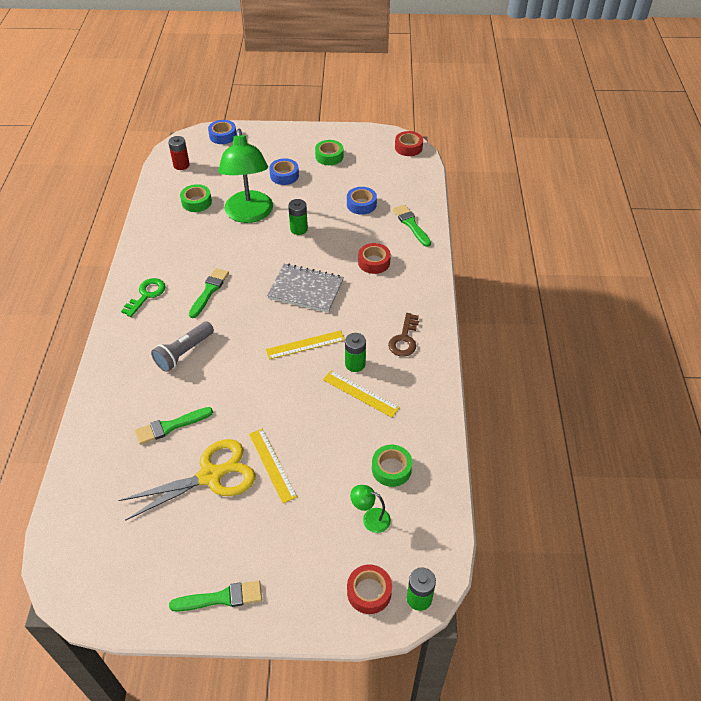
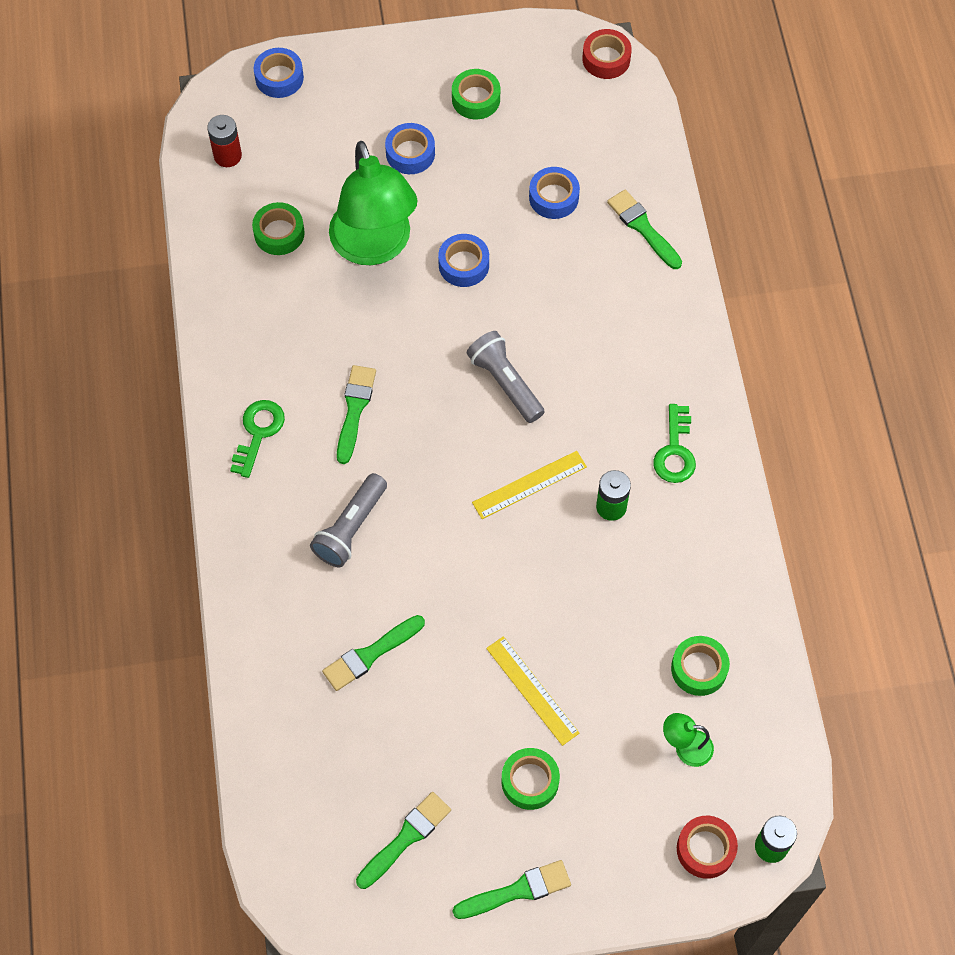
camera: 10 degrees left, 15 degrees up
yellow scissors [118,439,255,521] -> none
grey notebook [267,264,344,313] -> grey flashlight [466,331,545,423]
green battery [288,199,308,235] -> blue tape [438,234,489,287]
yellow ruler [323,371,400,417] -> none
red tape [358,243,391,274] -> none
brown key [388,313,419,357] -> green key [653,404,696,483]
none -> green brush [356,792,451,889]
none -> green tape [502,748,560,810]

